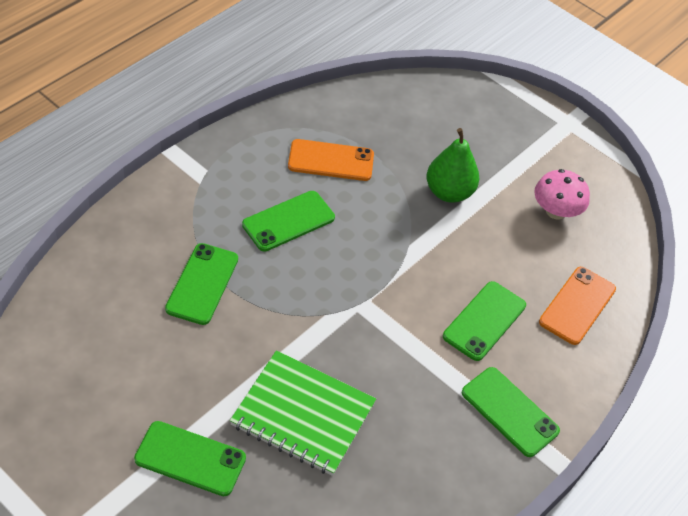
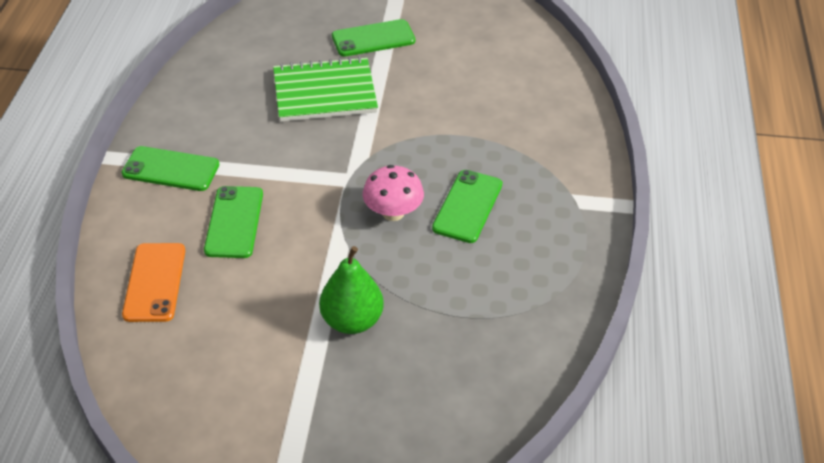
camera: 150 degrees right, 5 degrees down
green phone [165,243,238,325] -> none
orange phone [288,139,374,181] -> none
pink mushroom [534,169,590,220] -> pink mushroom moved to [363,165,424,221]

